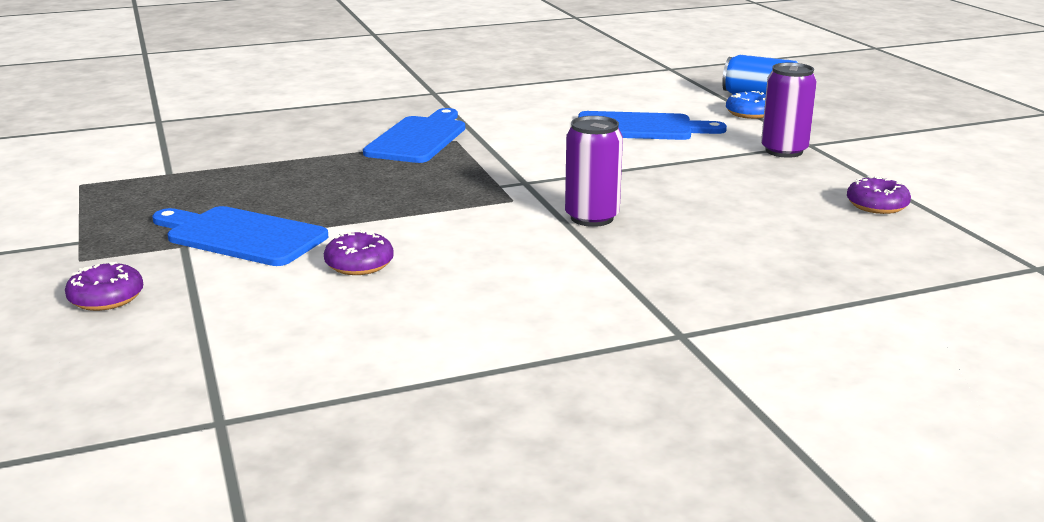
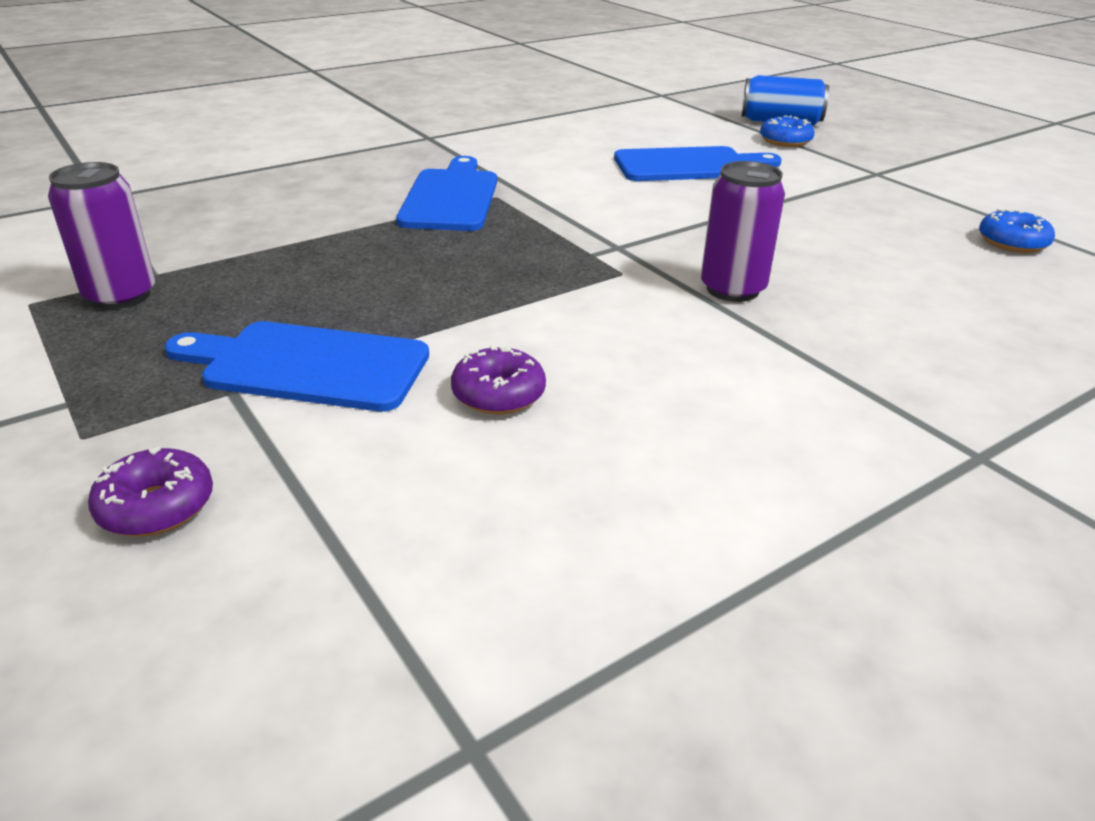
camera: 15 degrees left, 10 degrees up
purple can [761,63,817,158] -> purple can moved to [48,162,155,309]
purple donut [847,176,911,214] -> blue donut [979,208,1055,253]

